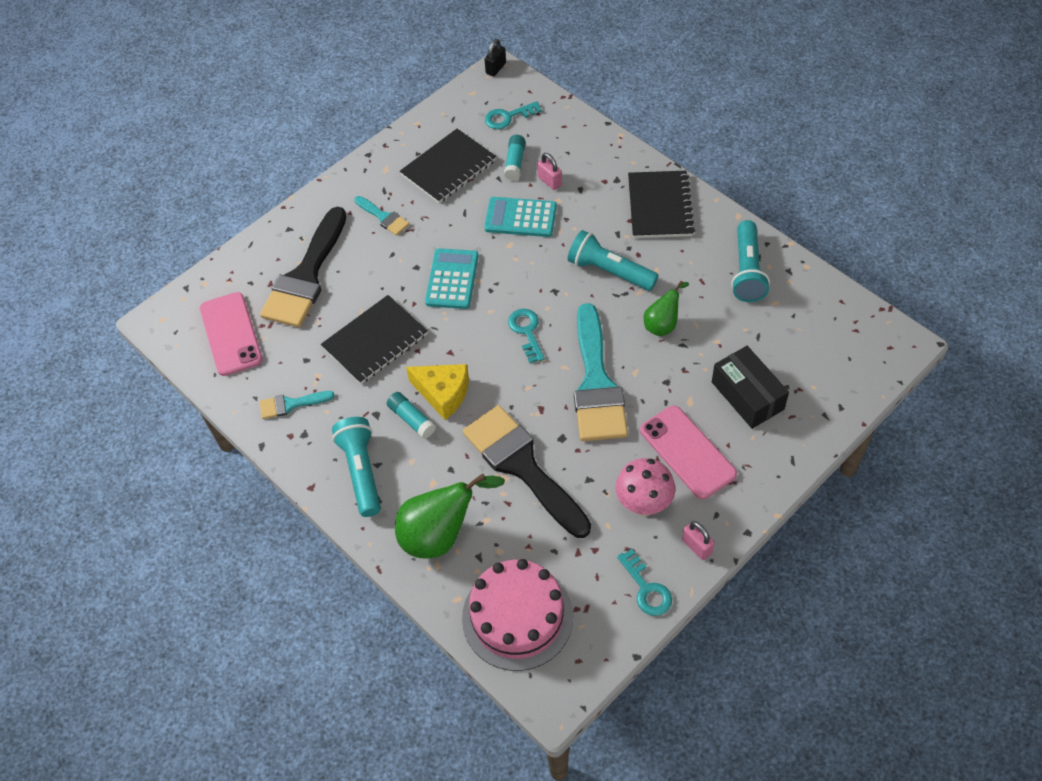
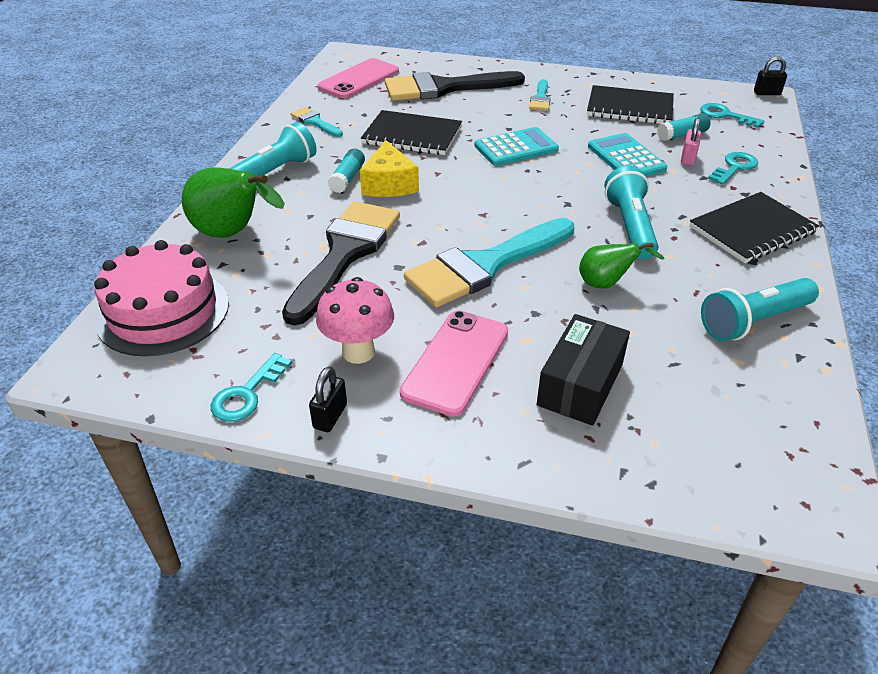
camera: 55 degrees right, 15 degrees down
turquoise key [508,309,545,363] -> turquoise key moved to [708,152,758,185]
pink padlock [682,521,714,560] -> black padlock [309,366,347,432]

